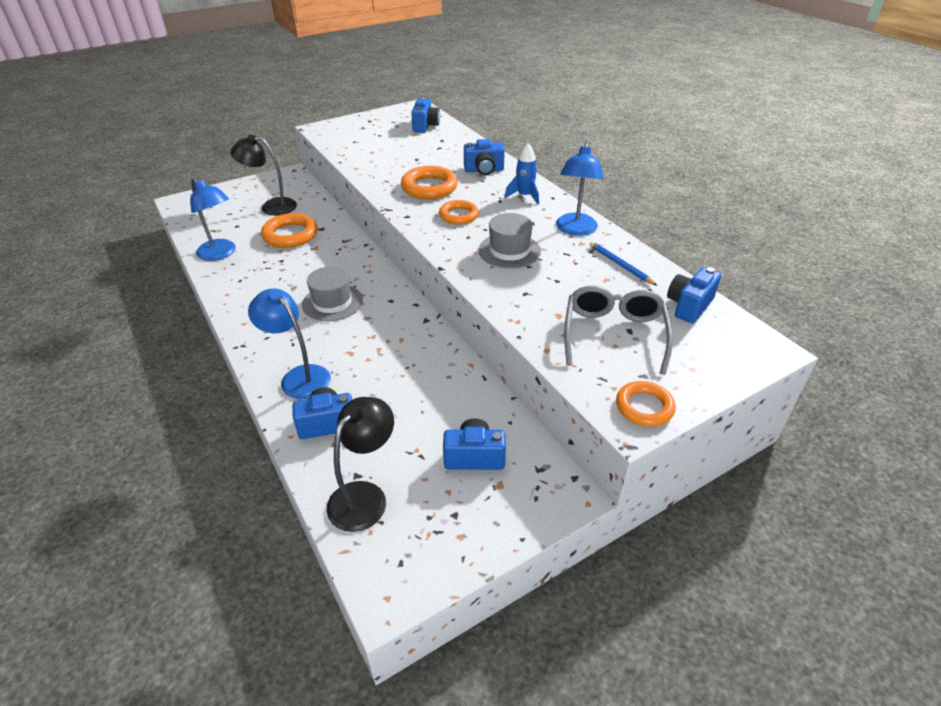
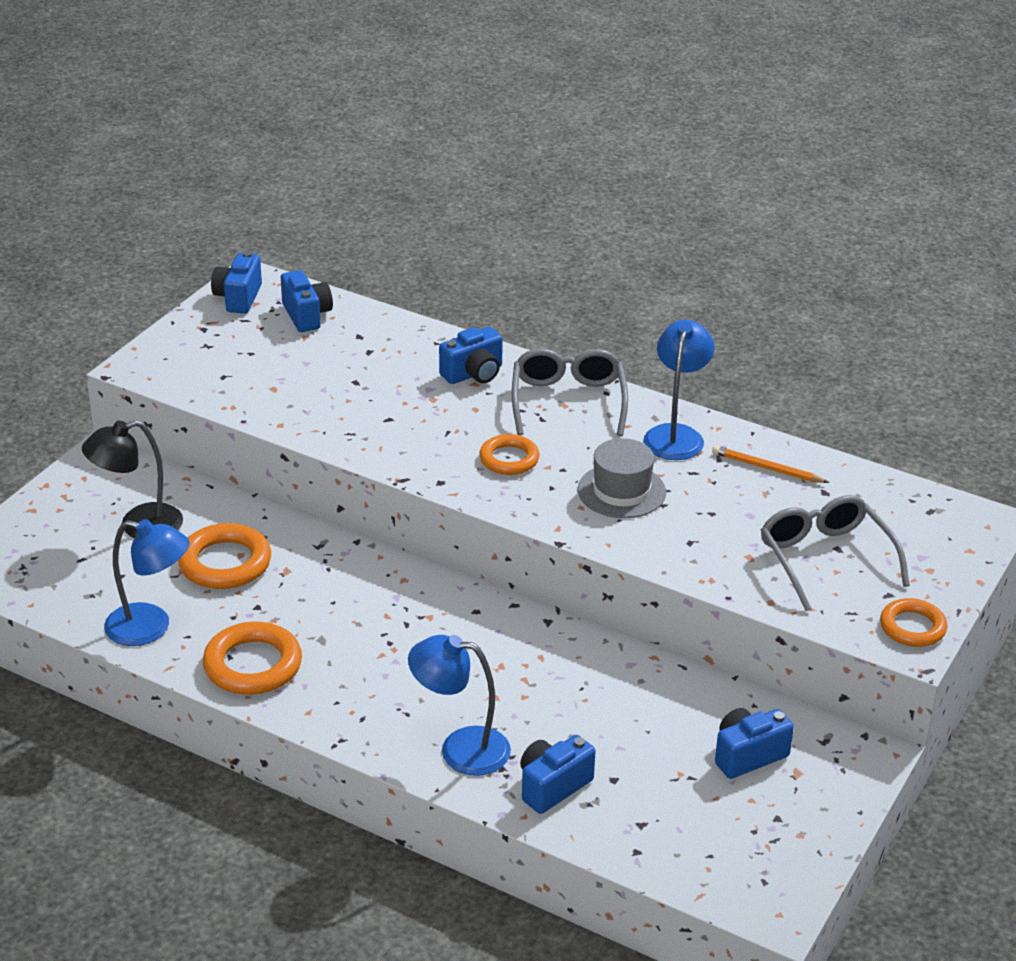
camera: 30 degrees left, 5 degrees down
grey hat [302,266,363,321] -> none
black lamp [327,397,394,532] -> none
orange ring [401,166,458,199] -> orange ring moved to [203,621,302,695]
blue rocket [505,143,539,204] -> grey glasses [512,349,628,436]
blue lamp [556,142,604,236] -> blue lamp turned 150 degrees counterclockwise [644,320,715,460]
blue pencil [590,241,658,286] -> orange pencil [712,446,829,483]
blue camera [667,267,721,324] -> blue camera moved to [211,251,262,314]

